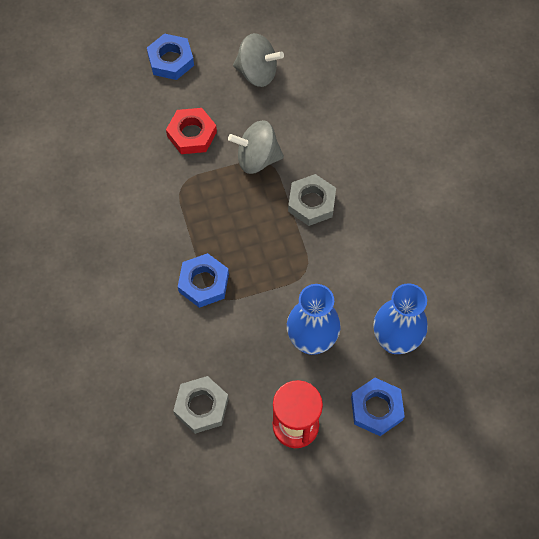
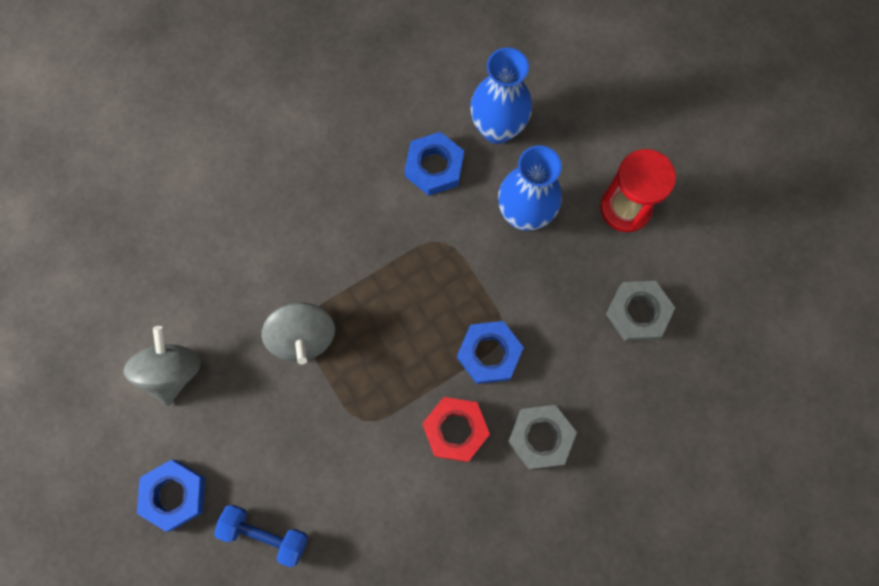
camera: 105 degrees left, 10 degrees up
red nut [166,108,217,154] -> red nut moved to [422,397,490,462]
grey nut [288,174,336,226] -> grey nut moved to [508,405,577,469]
blue nut [351,378,405,436] -> blue nut moved to [405,132,464,196]
none -> blue dumbbell [214,505,308,567]

